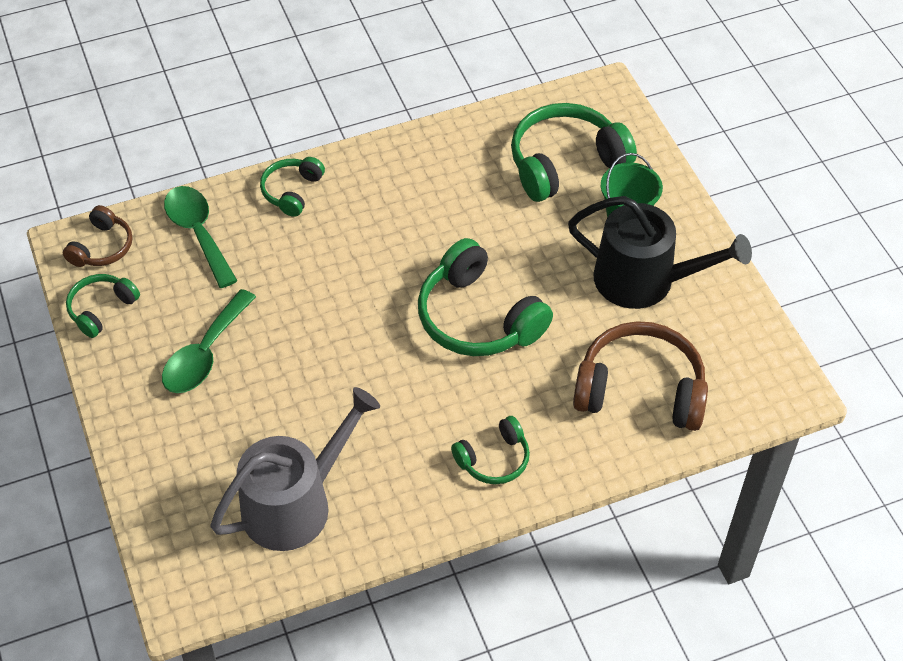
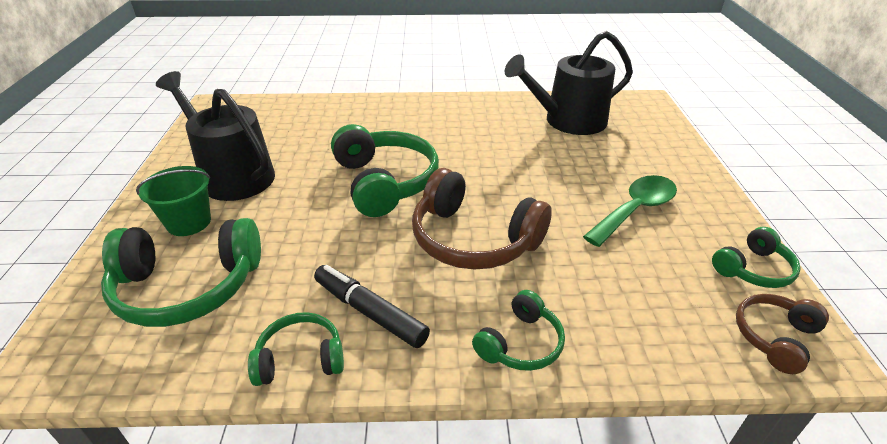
camera: 160 degrees left, 15 degrees down
green spoon [164,186,238,288] -> none
grey watering can [211,387,380,551] -> black watering can [505,31,633,135]
green headphones [451,416,530,484] -> green headphones moved to [248,312,344,386]
brown headphones [573,321,708,431] -> brown headphones moved to [412,168,552,270]
none -> black marker [314,265,430,348]

